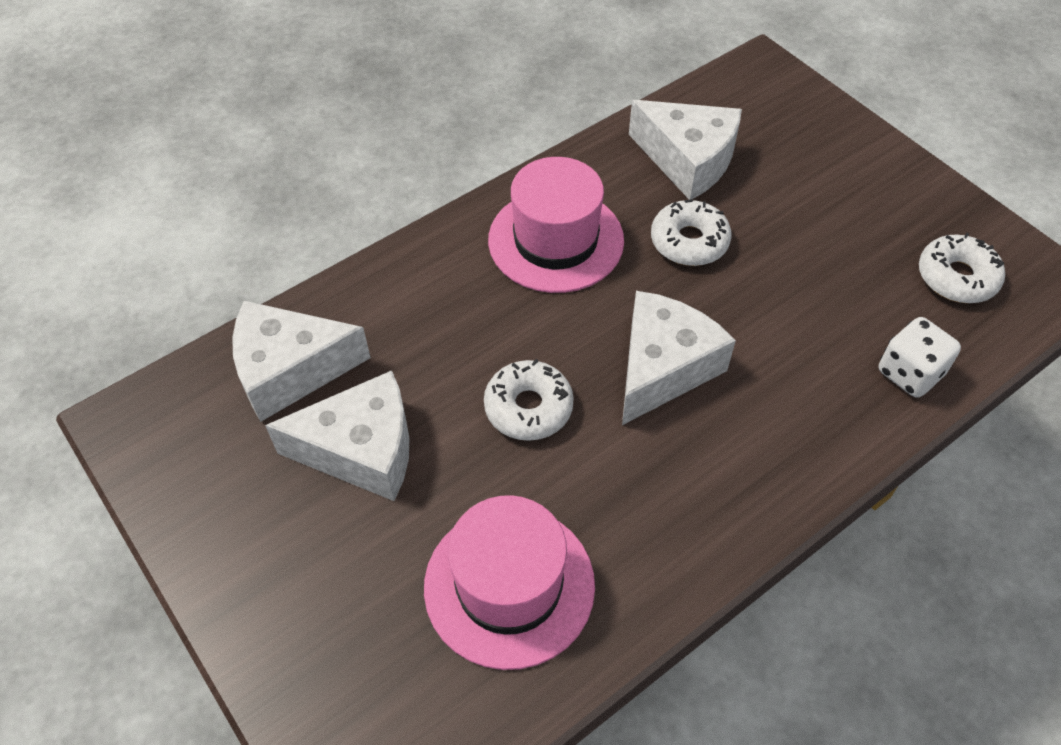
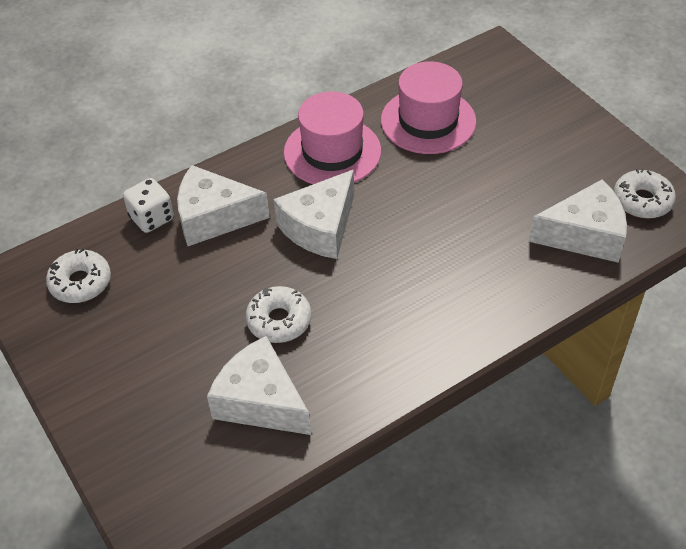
camera: 175 degrees left, 5 degrees down
white cheese [265,370,410,501] -> white cheese moved to [177,165,270,246]
white donut [484,359,574,441] -> white donut moved to [613,168,676,219]
pink hat [488,157,624,293] -> pink hat moved to [284,92,381,184]

